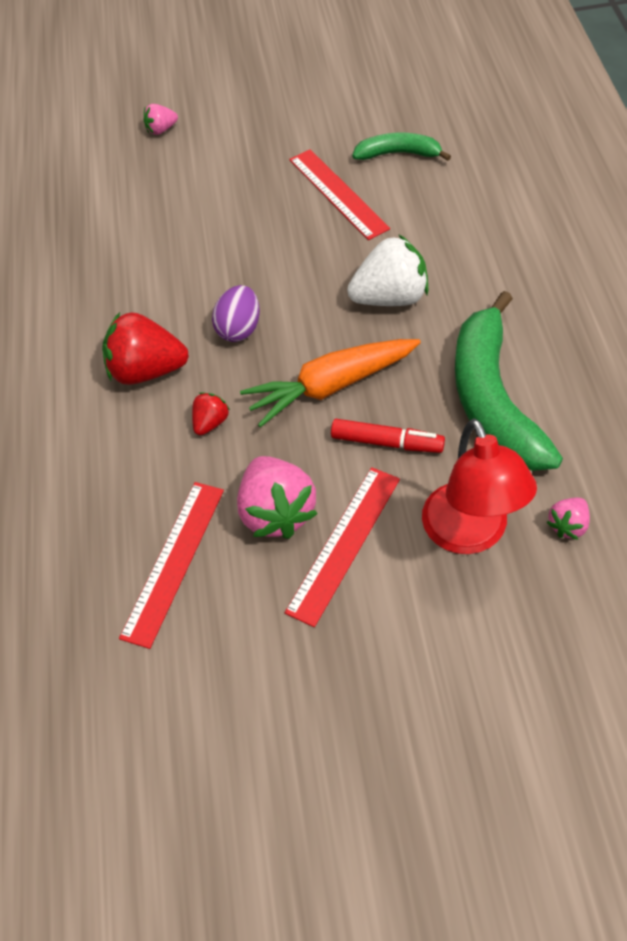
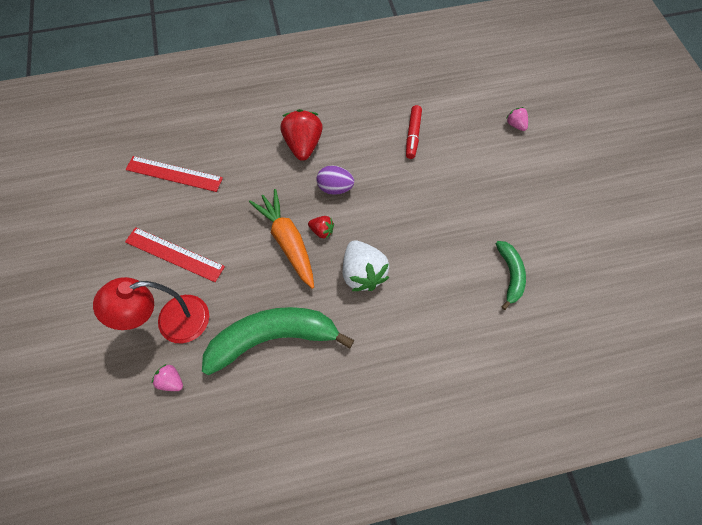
camera: 80 degrees right, 10 degrees up
red strawberry [192,392,230,435] -> red strawberry moved to [308,216,334,239]
pink strawberry [237,456,318,539] -> none
red ruler [289,149,390,240] -> none
red marker [331,419,445,453] -> red marker moved to [406,105,422,159]

